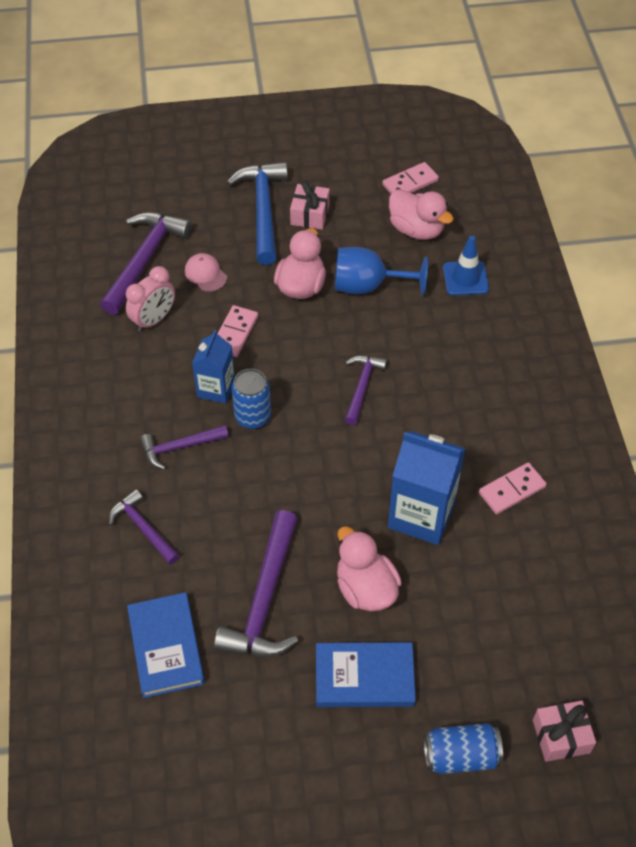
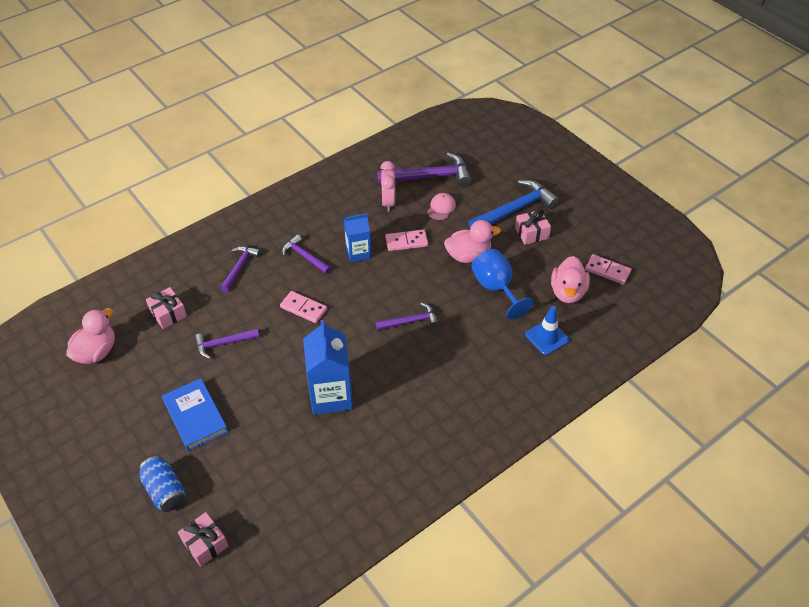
camera: 60 degrees right, 5 degrees down
pink clock [126,266,175,332] -> pink clock turned 105 degrees counterclockwise [381,161,395,212]
blue book [127,592,205,698] -> pink gift [146,287,187,329]
purple hammer [214,510,298,657] -> purple hammer [194,328,259,359], size x0.58
blue can [232,369,271,429] -> none
pink duck [337,526,402,611] -> pink duck moved to [66,308,115,364]
pink domino [479,462,547,514] -> pink domino moved to [280,291,327,323]

